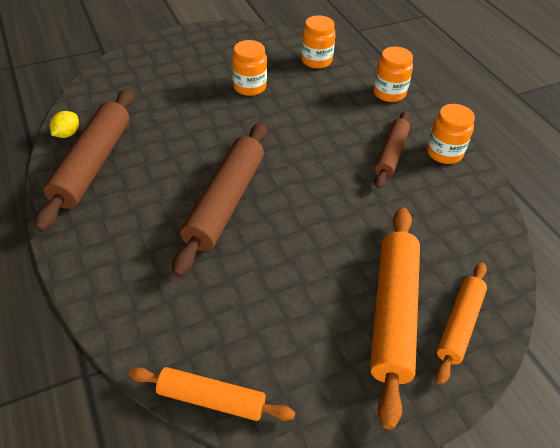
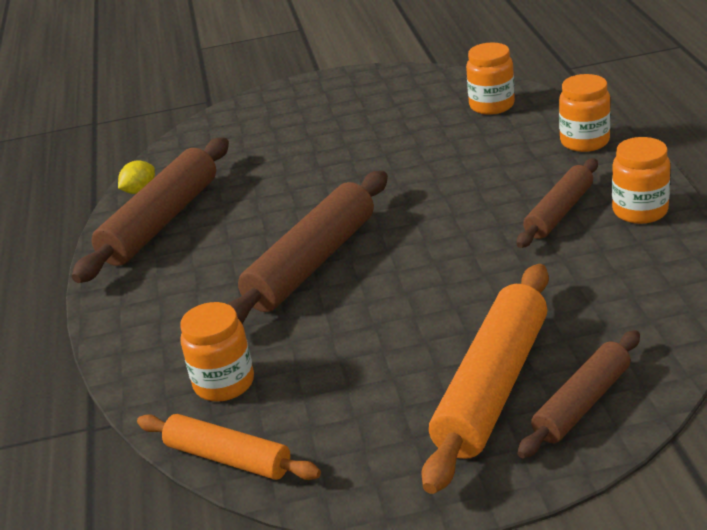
camera: 20 degrees right, 15 degrees down
orange jar [232,40,267,96] -> orange jar moved to [180,302,254,402]
orange rolling pin [435,262,487,385] -> brown rolling pin [518,330,640,458]

